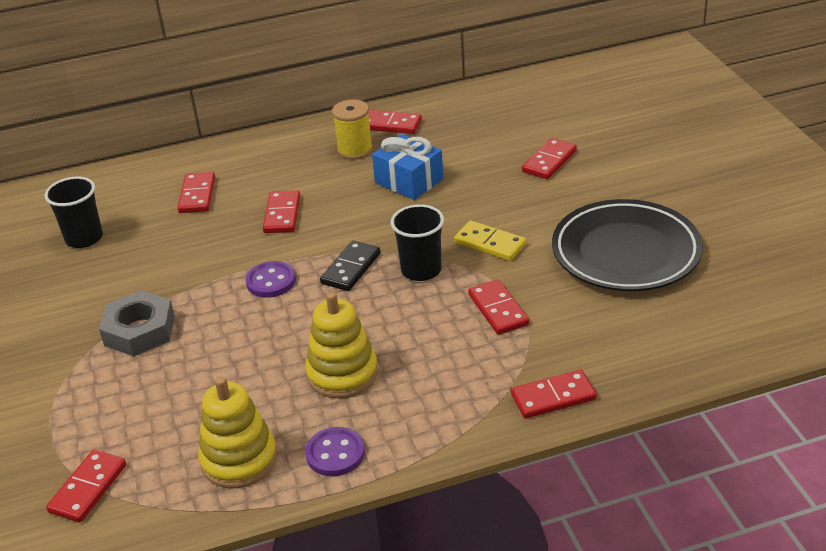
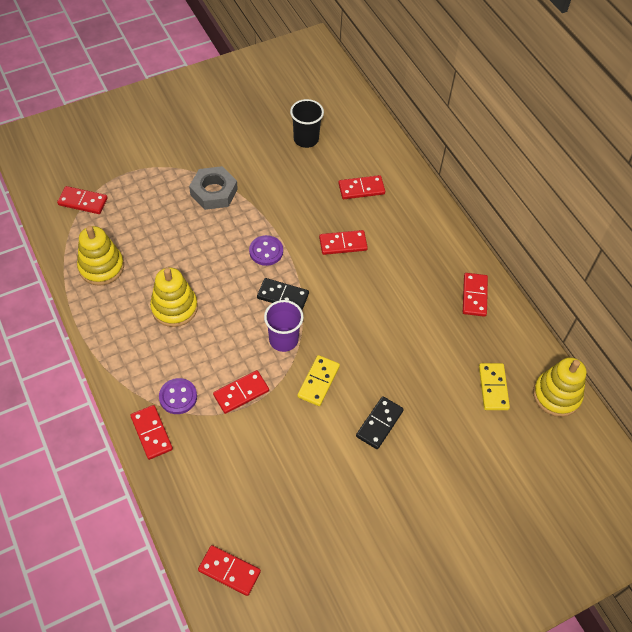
camera: 75 degrees right, 20 degrees up
purple button [305,427,365,476] -> purple button moved to [159,378,197,414]
yellow spool [332,100,373,160] -> none
blue gift [372,134,443,200] -> none
black cup [391,204,444,281] -> purple cup [264,300,303,352]
red domino [522,138,577,179] -> red domino moved to [198,545,261,596]
black plate [552,199,703,291] -> none
none -> black domino [356,396,404,449]
none -> yellow domino [479,363,510,410]
none -> yellow stacking toy [533,357,586,417]

